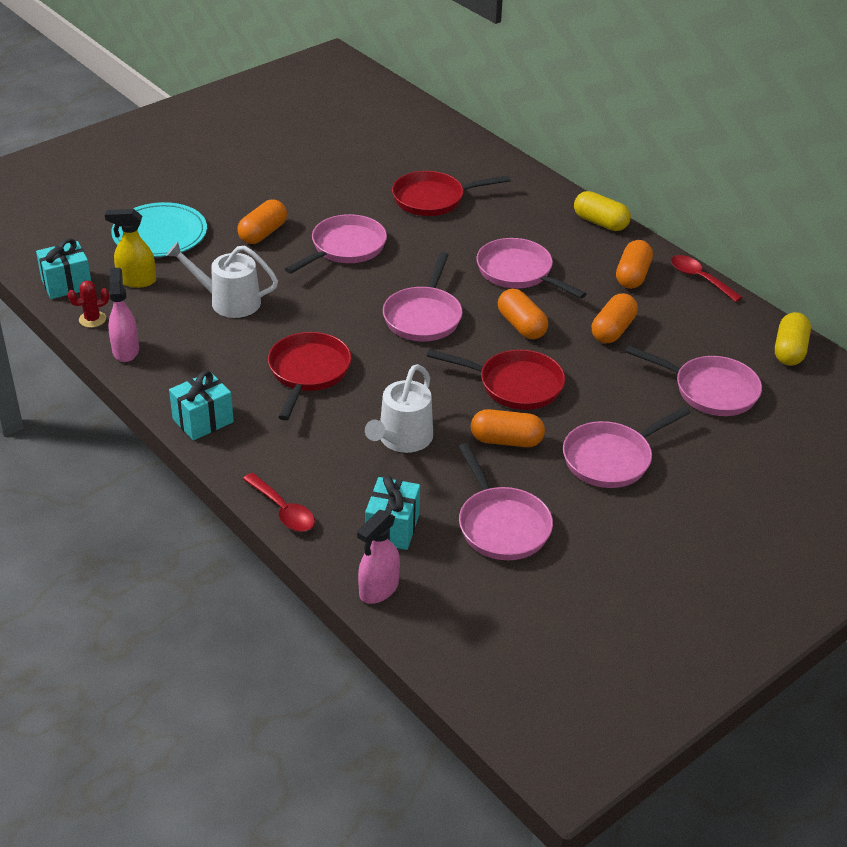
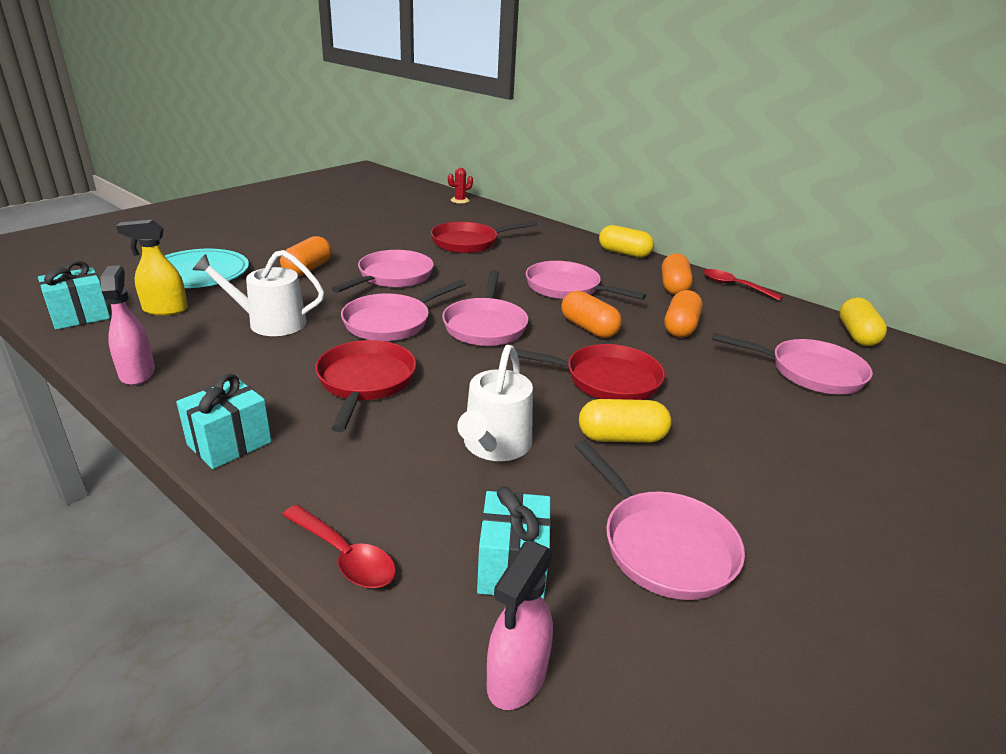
camera: 10 degrees left, 10 degrees down
red cactus [68,281,109,328] -> red cactus moved to [448,168,473,204]
orange capsule [471,409,545,447] -> yellow capsule [579,399,672,443]
pink pan [563,406,690,488] -> pink pan moved to [341,280,466,341]

